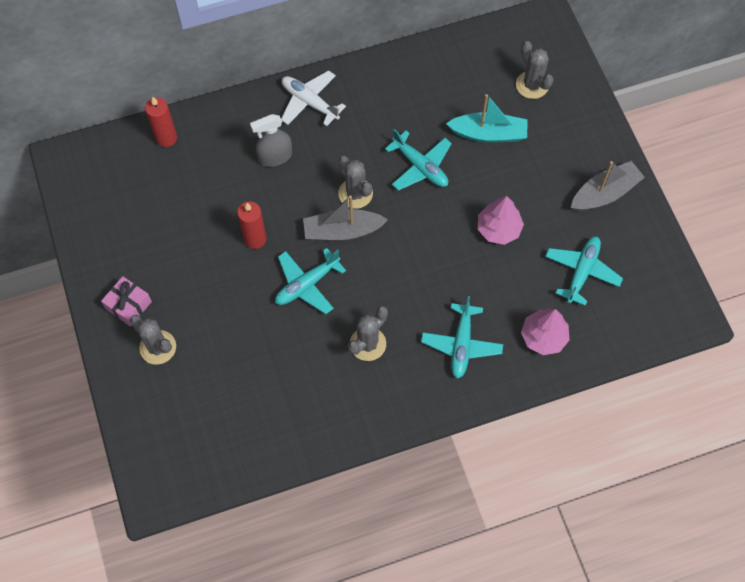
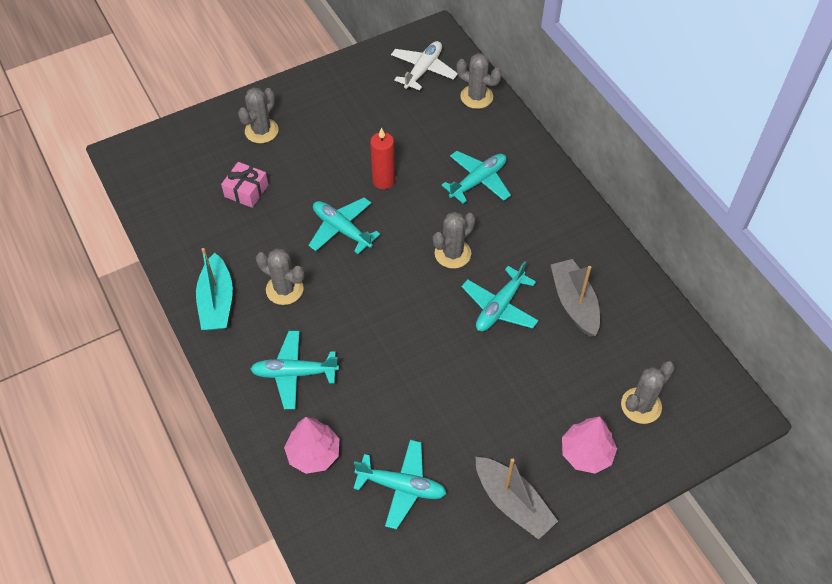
camera: 80 degrees right, 10 degrees down
pink gift [101,276,152,327] -> pink gift moved to [221,162,268,208]
red candle [145,97,177,147] -> grey cactus [457,53,502,109]
grey spray bottle [250,114,292,167] -> turquoise plane [442,151,511,204]
white plane [281,70,346,126] -> white plane moved to [391,41,458,91]
grey boat [303,195,388,241] -> grey boat moved to [550,259,600,337]
turquoise boat [446,94,528,143] -> turquoise boat moved to [196,248,233,330]
pink tree [478,196,524,245] -> pink tree moved to [562,417,617,474]

